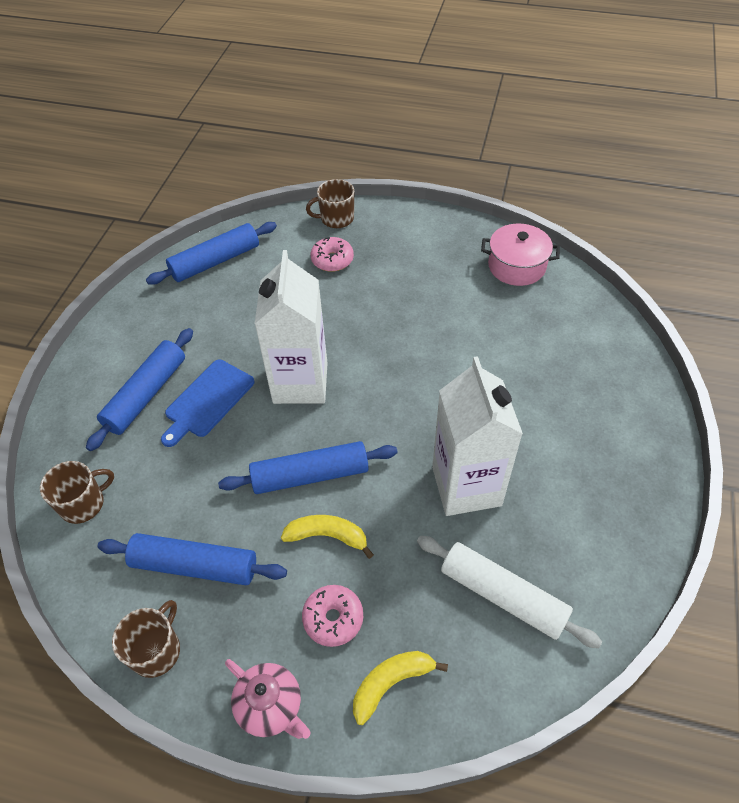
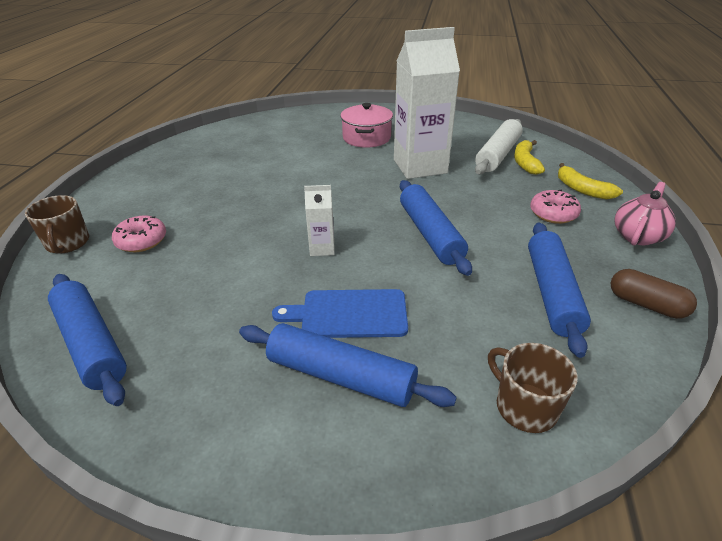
camera: 95 degrees left, 15 degrees down
brown mug [112,600,180,678] -> brown capsule [611,269,697,319]
blue cutting board [161,360,255,447] -> blue cutting board turned 150 degrees clockwise [272,289,408,338]
white carton [254,250,327,404] -> white carton [304,185,335,256], size x0.44
yellow banana [281,515,374,559] -> yellow banana moved to [514,140,545,175]
pink pot [481,224,560,286] -> pink pot moved to [341,103,393,148]

